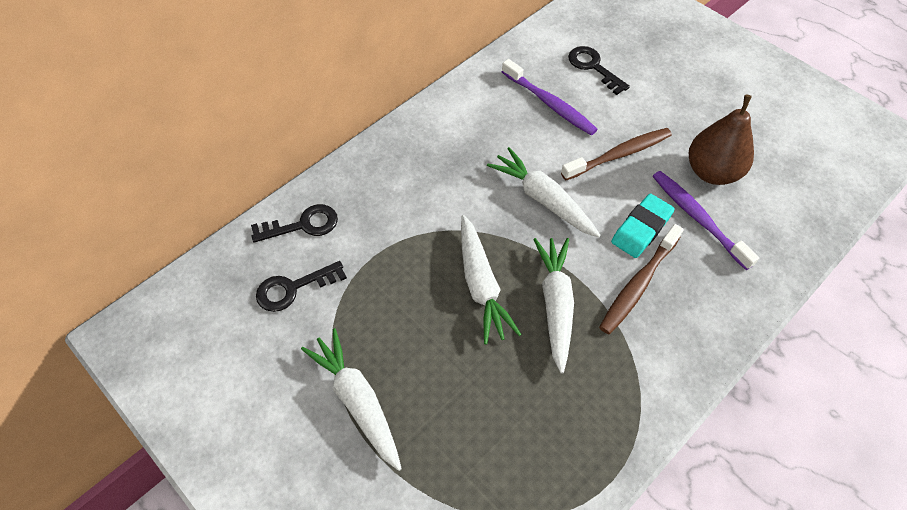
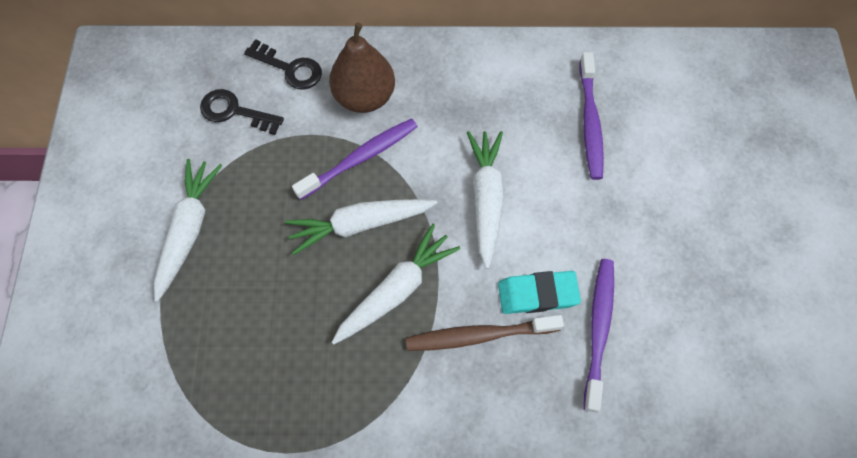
camera: 45 degrees right, 10 degrees up
white carrot [461,215,522,345] -> white carrot turned 45 degrees clockwise [285,199,437,255]
brown toothbrush [561,128,672,180] -> none
black key [568,46,630,95] -> none
brown pear [689,95,754,185] -> brown pear moved to [329,22,395,113]
none -> purple toothbrush [292,118,418,200]

